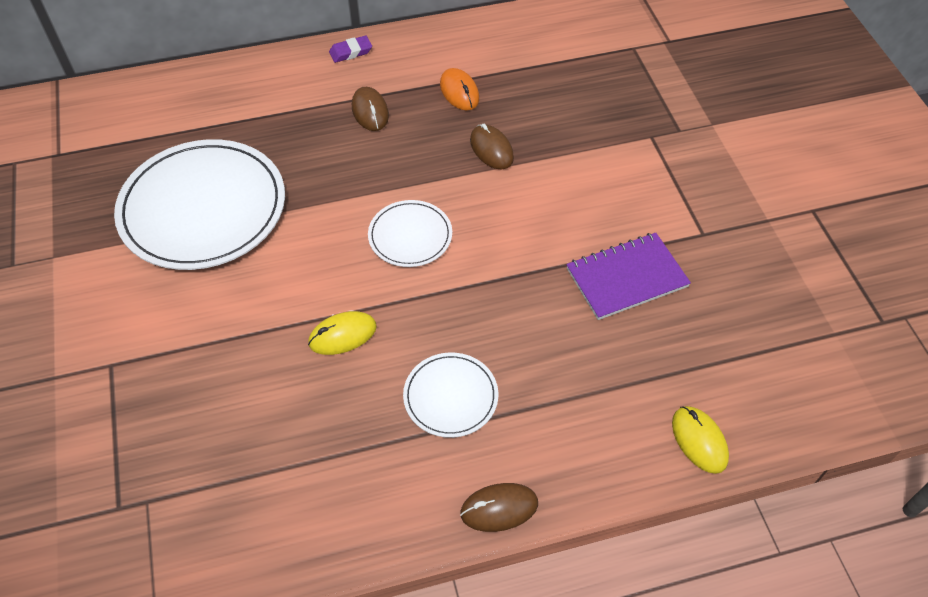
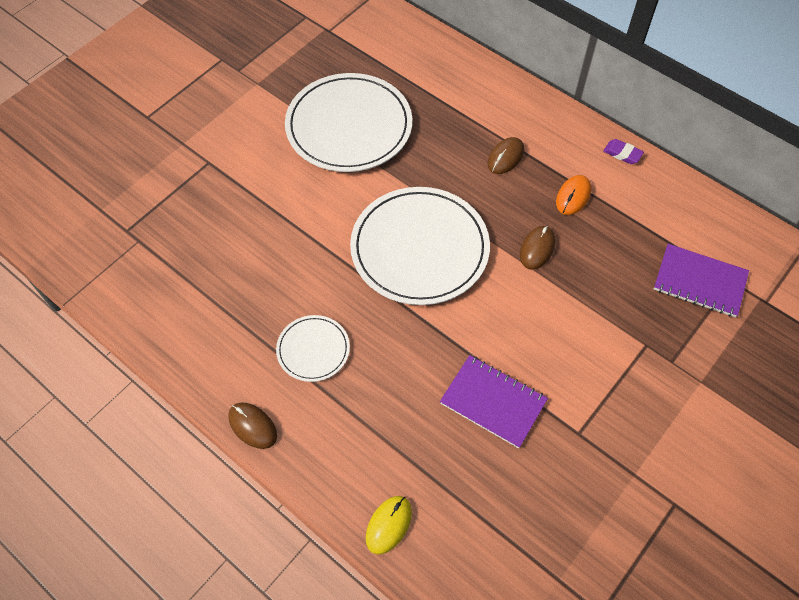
camera: 55 degrees right, 5 degrees up
yellow mouse [308,311,377,355] -> none
purple eraser [329,35,372,63] -> purple eraser moved to [603,139,644,164]
white plate [368,200,452,267] -> white plate [350,187,490,305], size x2.02
none -> purple notebook [654,244,749,317]

